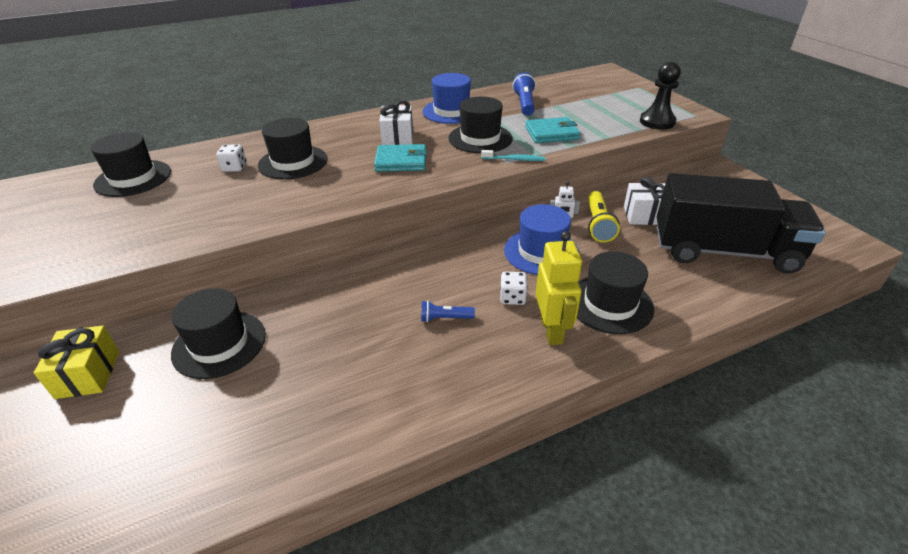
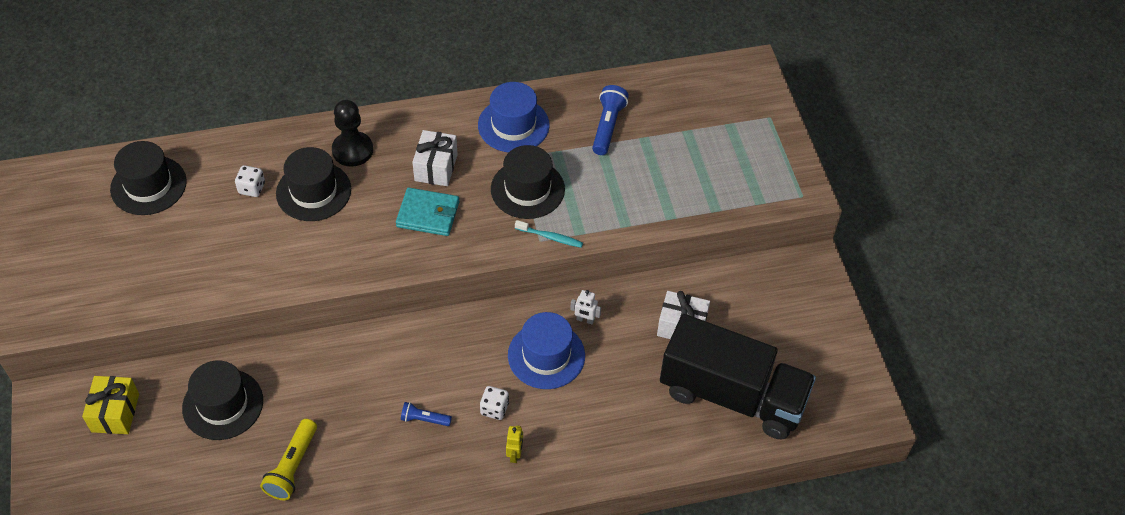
camera: 10 degrees right, 15 degrees up
turquoise wallet [525,117,580,143] -> none
yellow robot [535,231,582,345] -> yellow robot [506,425,523,463], size x0.51
black hat [577,251,654,334] -> none
yellow flashlight [588,191,620,243] -> yellow flashlight moved to [260,419,317,500]
black pawn [640,61,681,130] -> black pawn moved to [332,100,373,167]

